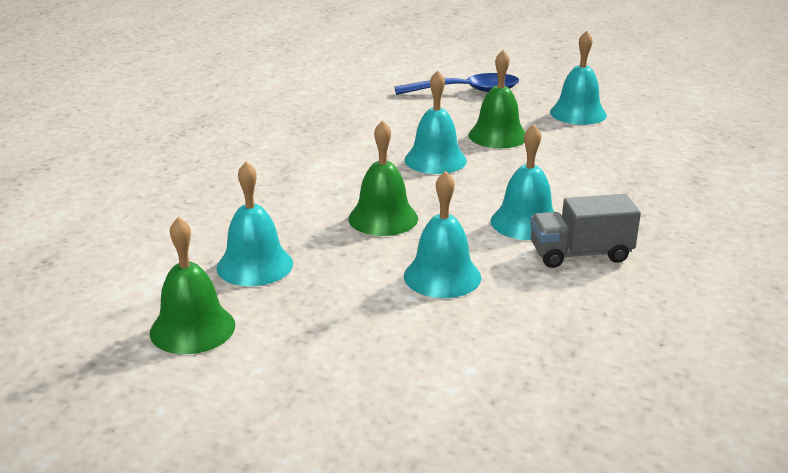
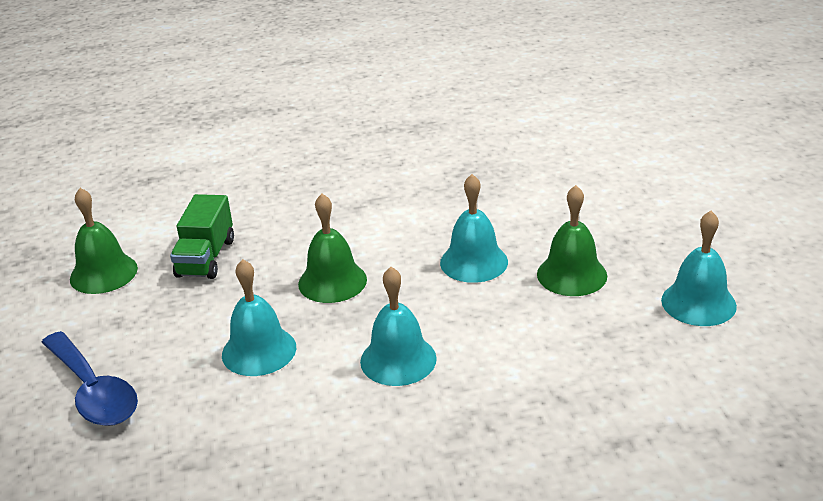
camera: 60 degrees right, 5 degrees up
turquoise bell [216,161,293,286] -> green truck [170,194,234,279]
blue spoon [394,73,519,95] -> blue spoon moved to [41,331,138,426]
grey truck [530,194,641,268] -> none

